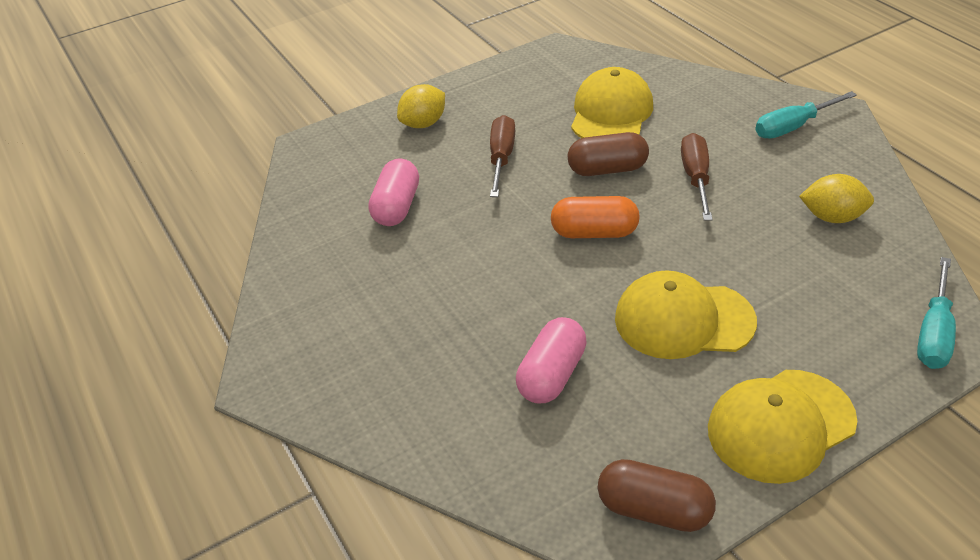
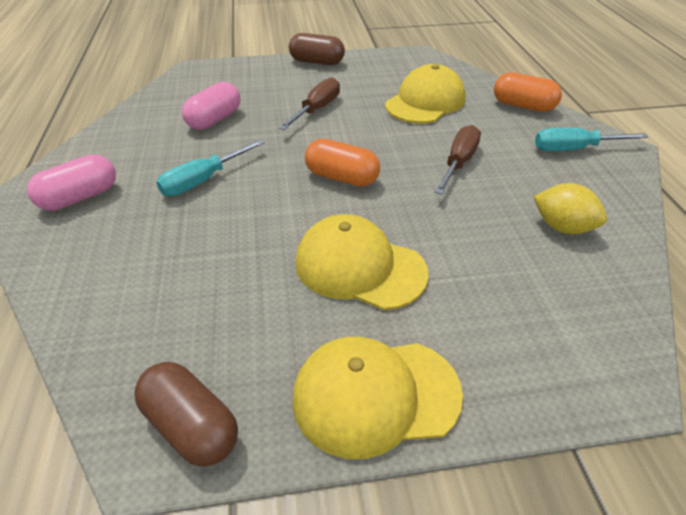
camera: 20 degrees right, 0 degrees up
yellow lemon [397,84,445,128] -> none
pink capsule [516,317,587,403] -> pink capsule moved to [27,154,116,211]
brown capsule [568,132,649,176] -> brown capsule moved to [289,33,345,65]
turquoise screwdriver [917,257,956,369] -> turquoise screwdriver moved to [156,139,265,196]
none -> orange capsule [494,72,562,112]

